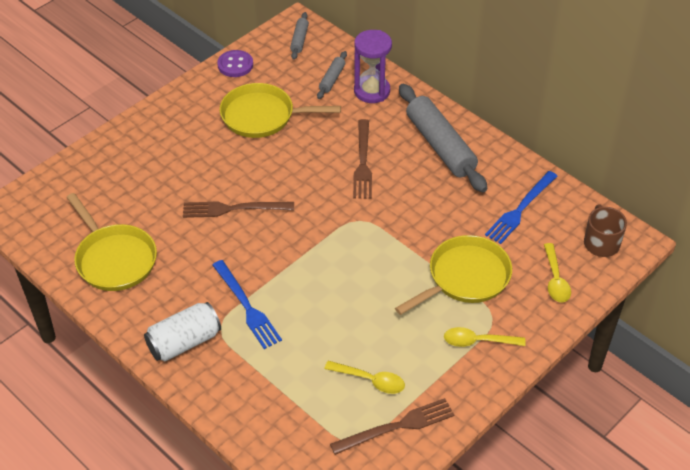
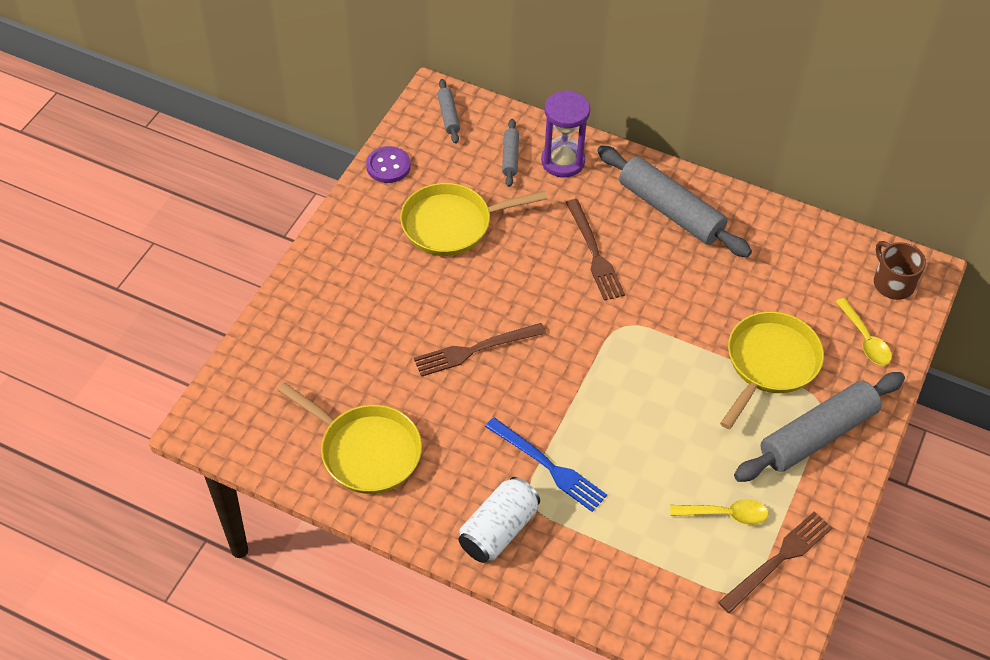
camera: 20 degrees left, 5 degrees up
yellow spoon [444,327,526,347] -> grey rolling pin [734,372,905,482]
blue fork [485,171,557,244] -> none

